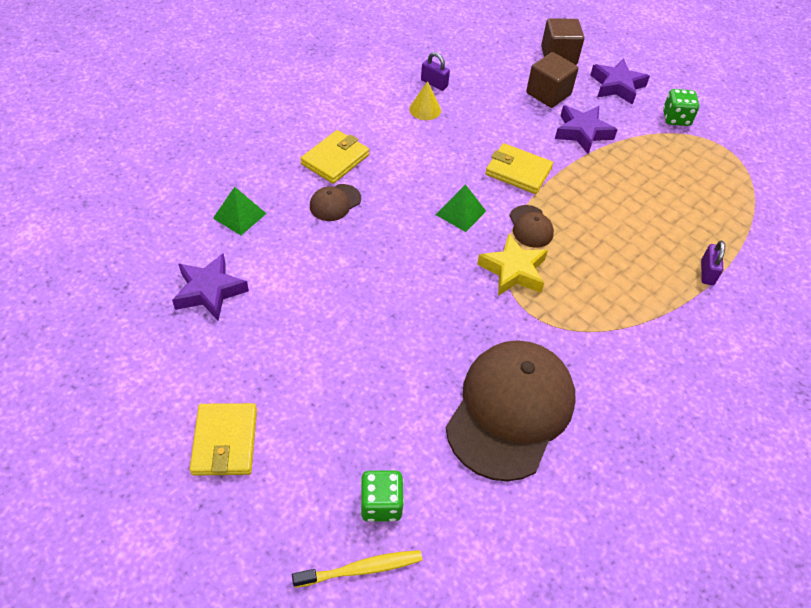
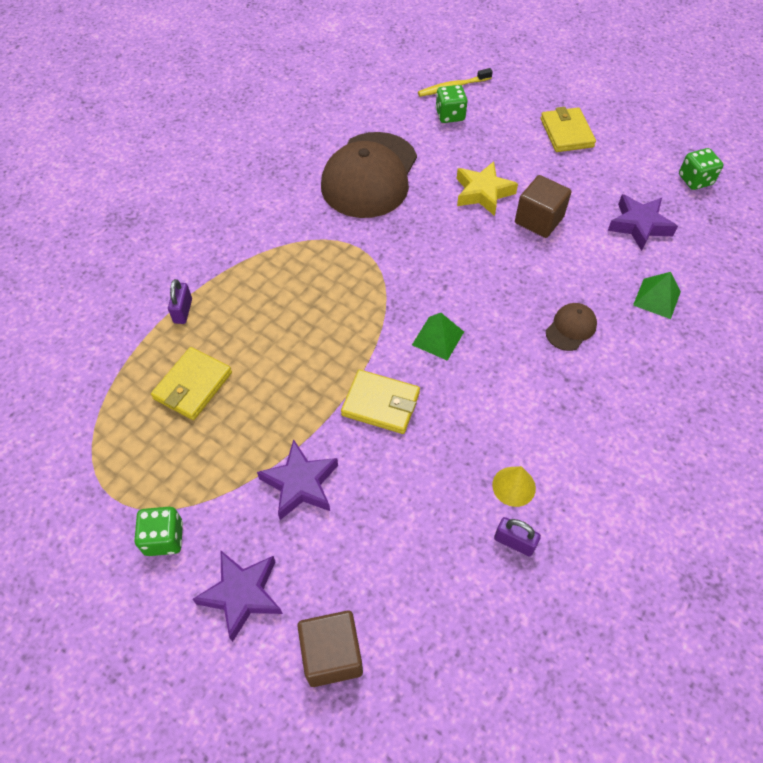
camera: 175 degrees right, 5 degrees up
yellow wallet [300,130,369,184] -> yellow wallet moved to [151,347,232,420]
yellow star [477,233,548,296] -> yellow star moved to [457,161,518,216]
brown cap [509,205,554,248] -> none
brown cube [526,52,578,108] -> brown cube moved to [515,175,572,238]
none -> green dice [679,148,723,190]

